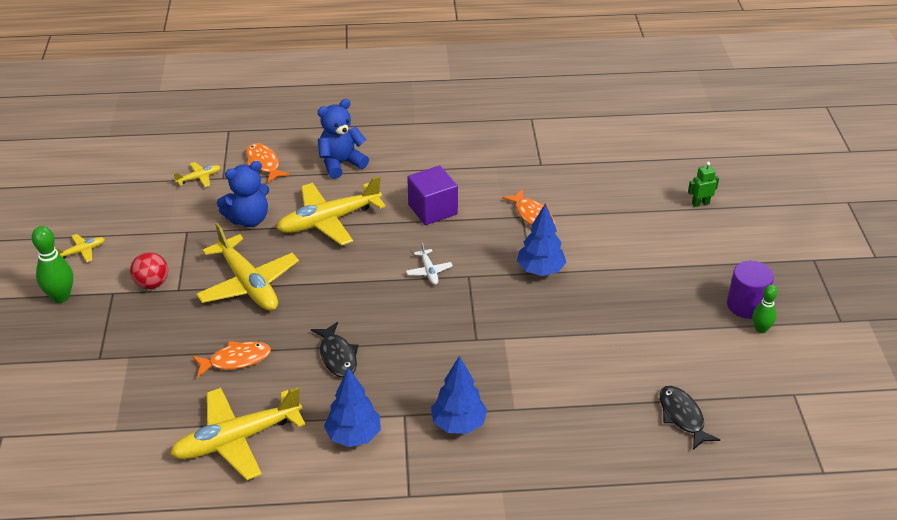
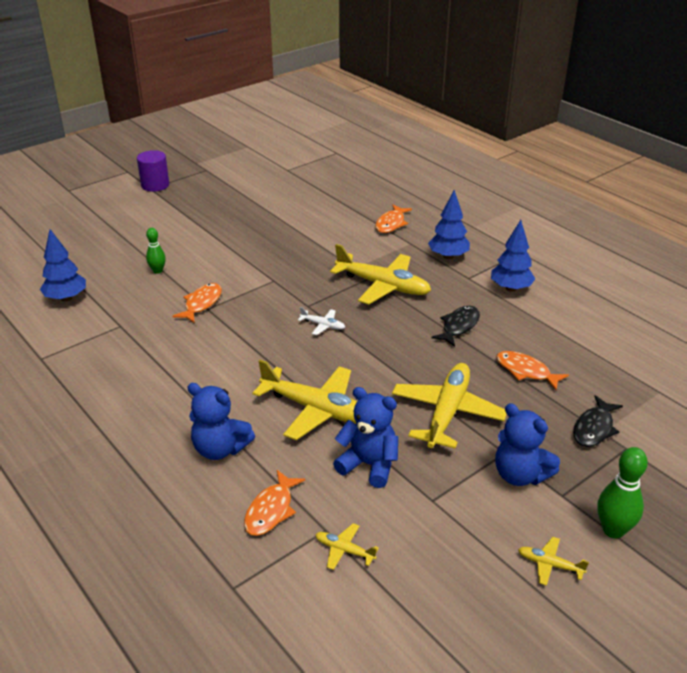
camera: 125 degrees left, 5 degrees down
red ball [130,252,168,289] -> blue teddy bear [495,403,560,486]
yellow plane [170,387,306,480] -> yellow plane moved to [330,244,431,304]
white plane [406,242,453,285] -> white plane turned 75 degrees clockwise [298,307,345,335]
purple cube [407,165,458,225] -> none
blue tree [517,203,566,276] -> blue tree moved to [40,229,86,302]
black fish [660,386,720,450] -> black fish moved to [573,395,623,447]
green robot [688,162,719,207] -> none
purple cylinder [727,261,774,319] -> purple cylinder moved to [137,150,170,192]
green bowling pin [753,285,778,333] -> green bowling pin moved to [146,228,166,274]
none -> orange fish [375,205,412,233]

